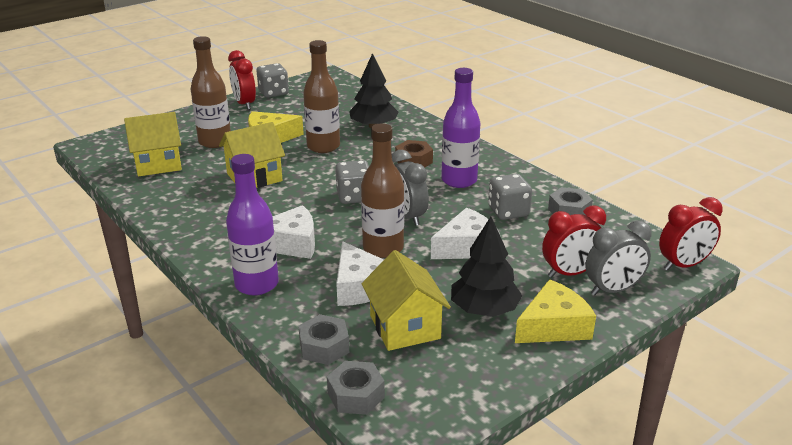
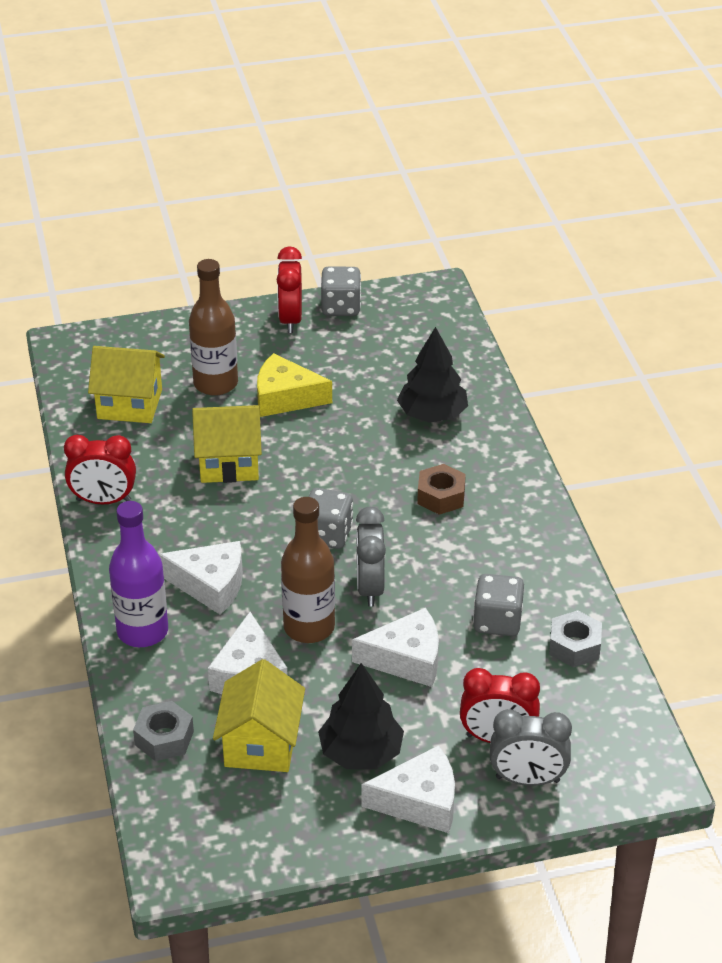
camera: 25 degrees right, 10 degrees up
brown bottle [303,40,340,153] -> none
grey nut [327,361,385,415] -> none
purple bottle [441,68,480,188] -> none
yellow cheese [515,279,596,343] -> white cheese [361,745,455,833]
red clock [659,197,723,271] -> red clock moved to [64,435,136,504]

